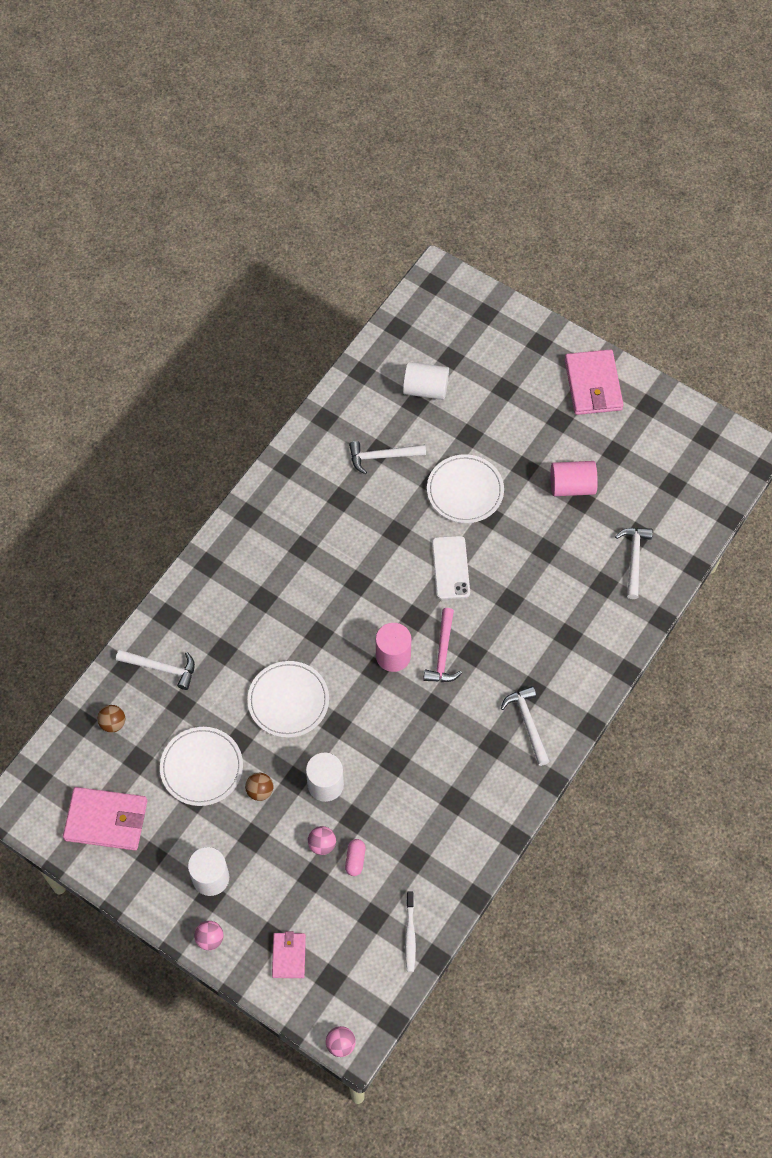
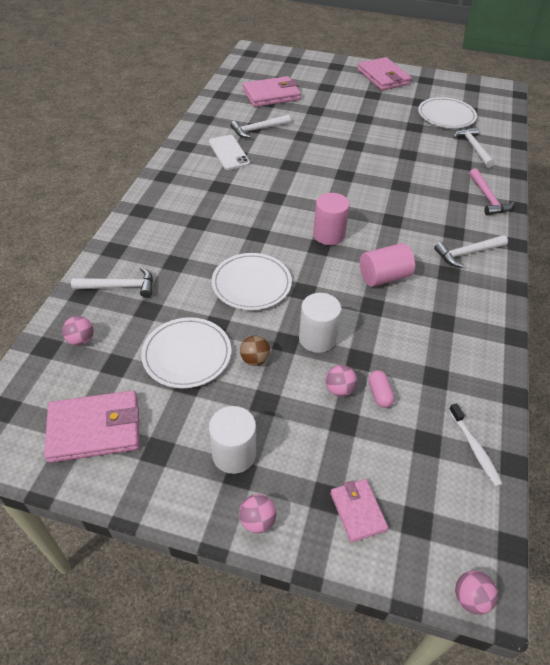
camera: 20 degrees left, 15 degrees down
brown ball [97,705,125,733] -> pink ball [62,316,94,346]
white cylinder [403,362,449,400] -> pink wallet [243,76,301,107]
pink hammer [423,608,462,682] -> pink hammer moved to [469,168,514,216]
white plate [427,454,504,523] -> white plate moved to [418,97,477,128]
white phone [432,536,470,599] -> white phone moved to [209,135,250,170]
white hammer [501,686,550,766] -> white hammer turned 75 degrees counterclockwise [434,235,508,268]
pink cylinder [550,461,598,496] -> pink cylinder moved to [360,243,415,287]

